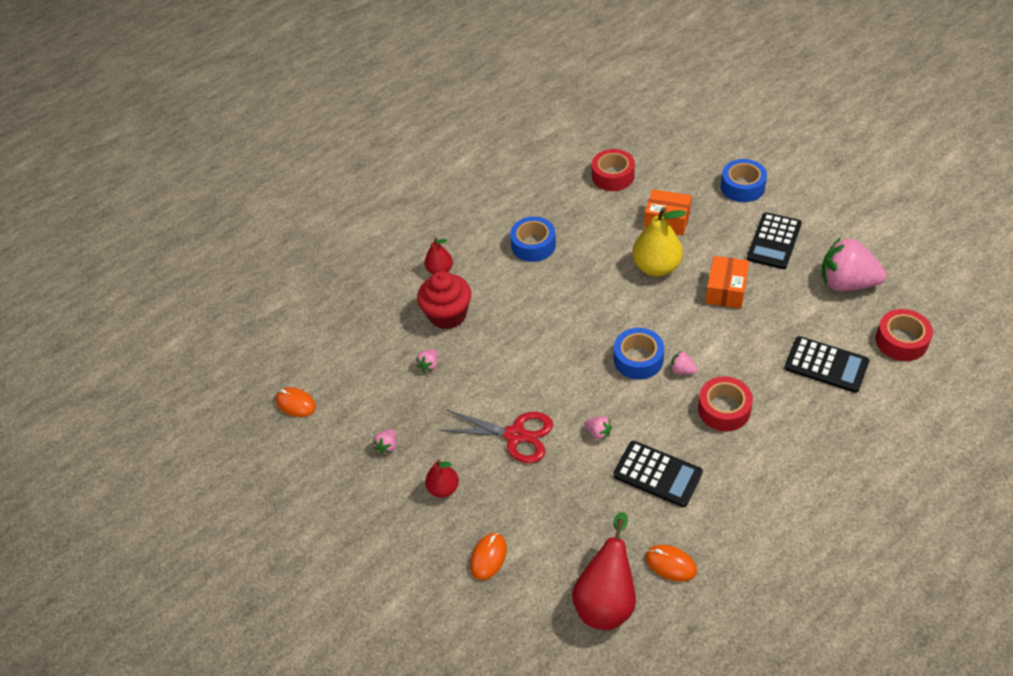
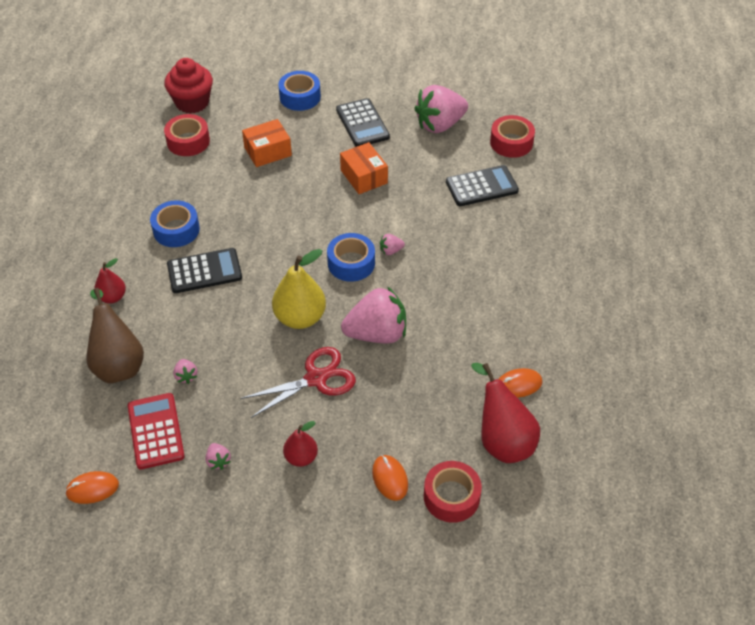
camera: 50 degrees left, 0 degrees up
red cupcake [417,271,471,330] -> red cupcake moved to [165,58,213,114]
pink strawberry [584,416,612,440] -> pink strawberry [341,286,406,344], size x2.41
black calculator [613,441,703,507] -> black calculator moved to [167,248,242,293]
yellow pear [632,207,686,277] -> yellow pear moved to [272,249,326,329]
red tape [698,376,753,431] -> red tape moved to [424,461,482,523]
none -> brown pear [86,288,144,383]
none -> red calculator [128,393,185,470]

